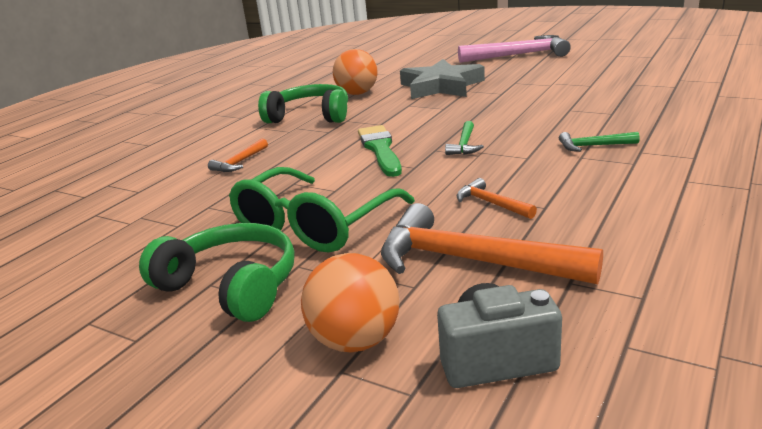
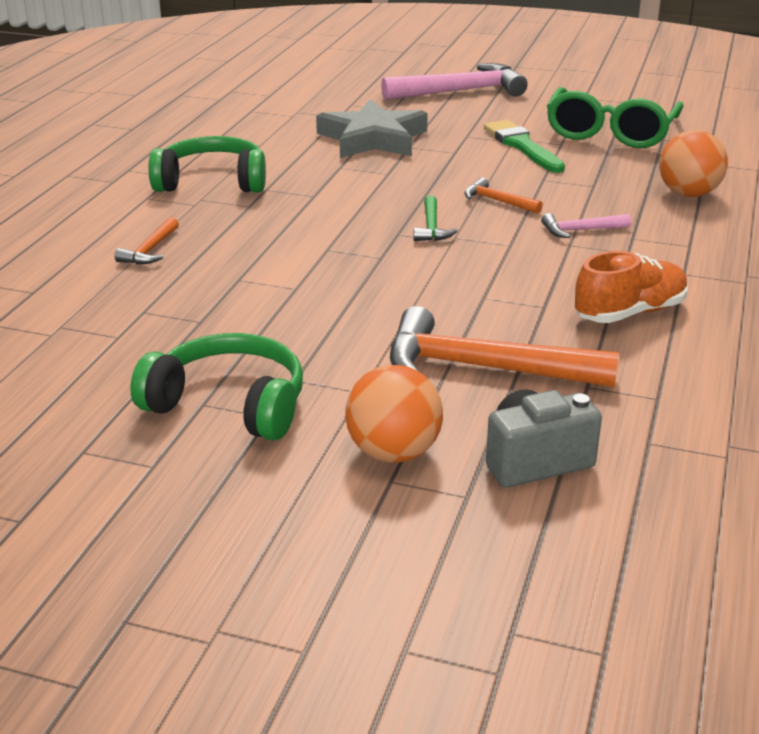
camera: 15 degrees left, 5 degrees up
green glasses [229,167,415,253] -> green glasses moved to [547,87,683,148]
orange ball [333,49,378,95] -> orange ball moved to [659,130,728,197]
green brush [358,125,402,177] -> green brush moved to [484,120,565,173]
orange hammer [457,178,537,219] -> orange hammer moved to [464,177,543,214]
green hammer [559,132,640,152] -> pink hammer [541,213,631,238]
none -> orange shoe [574,251,688,323]

